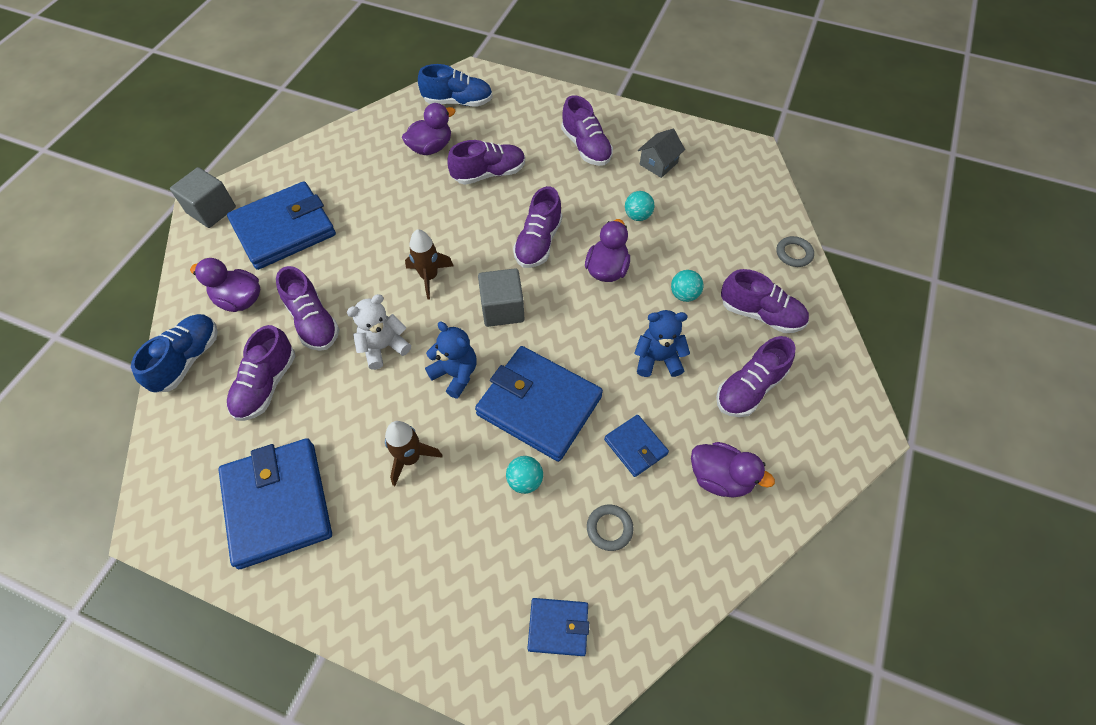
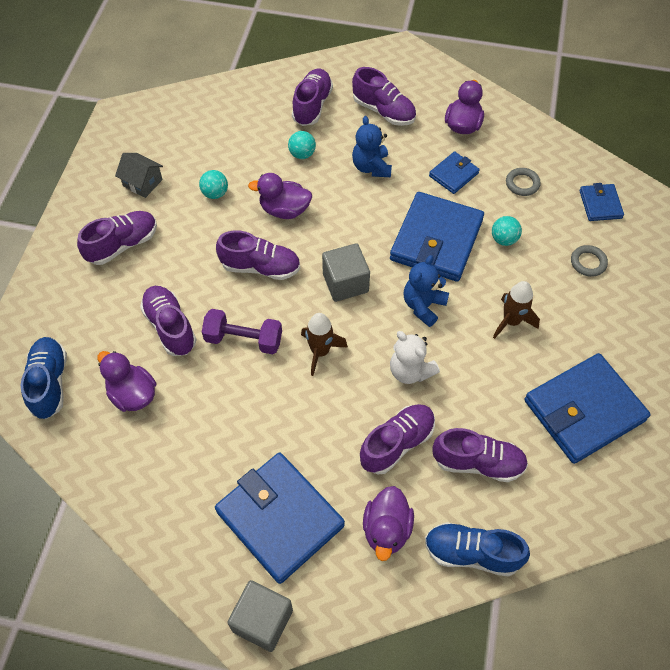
camera: 100 degrees left, 0 degrees up
grey ring [776,236,814,267] -> grey ring moved to [571,245,608,277]
none -> purple dumbbell [202,309,282,354]

